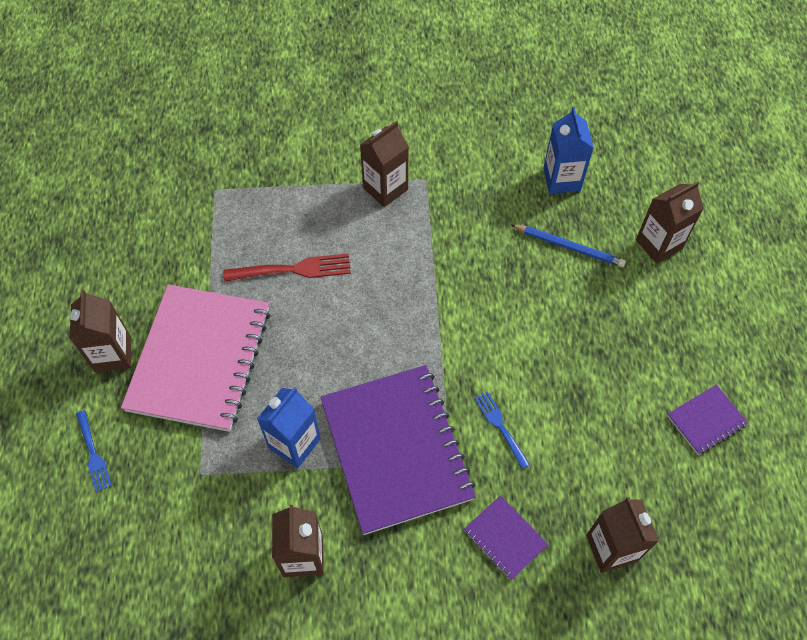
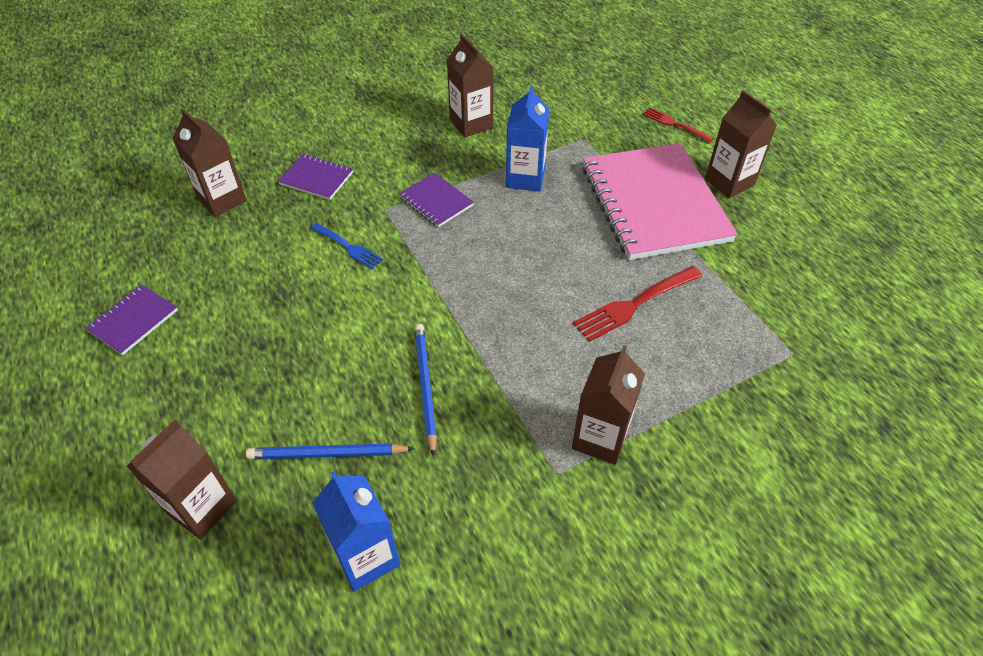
camera: 155 degrees right, 10 degrees down
blue fork [76,410,112,492] -> red fork [643,107,713,143]
purple notebook [320,365,476,535] -> purple notebook [399,173,474,227], size x0.44
none -> blue pencil [414,324,437,457]

